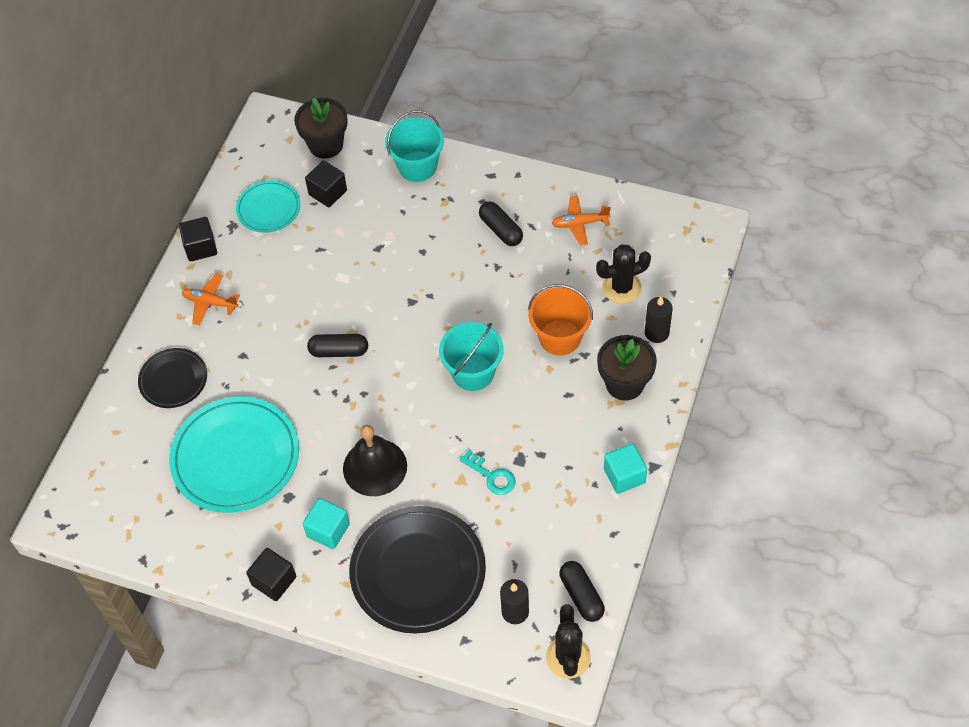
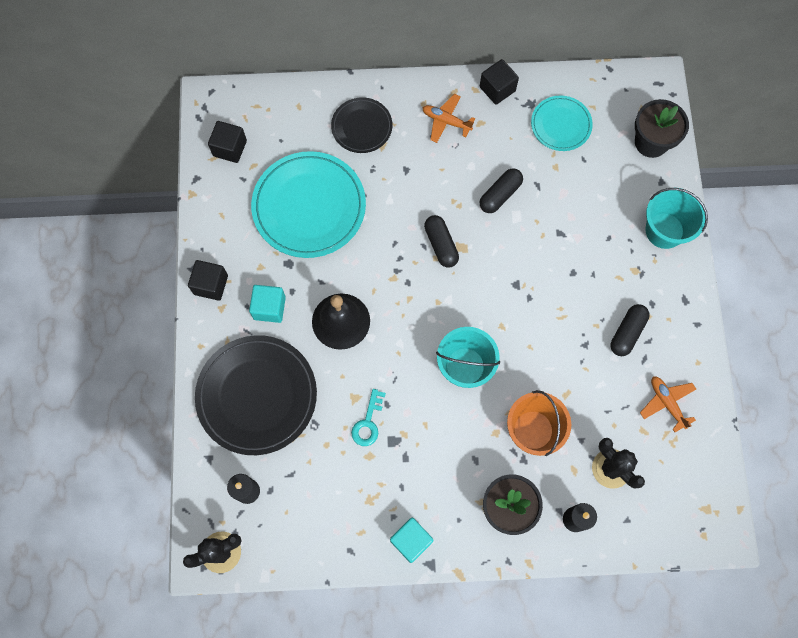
camera: 65 degrees right, 15 degrees up
orange plane [182,273,240,326] -> orange plane turned 60 degrees counterclockwise [423,94,475,143]
black cube [305,160,347,207] -> black cube moved to [208,121,247,163]
black capsule [559,561,605,622] -> black capsule moved to [480,168,523,213]

